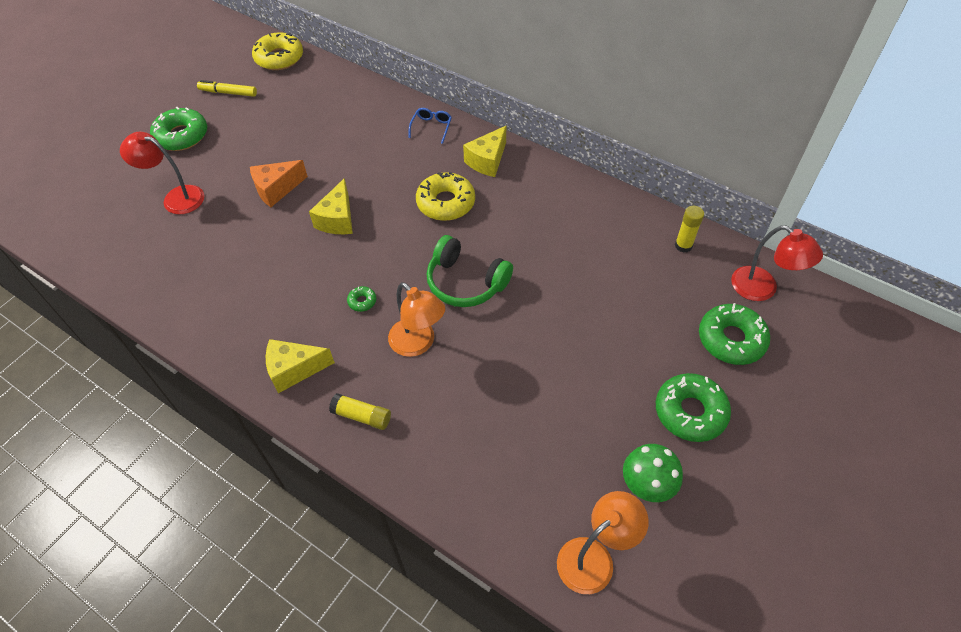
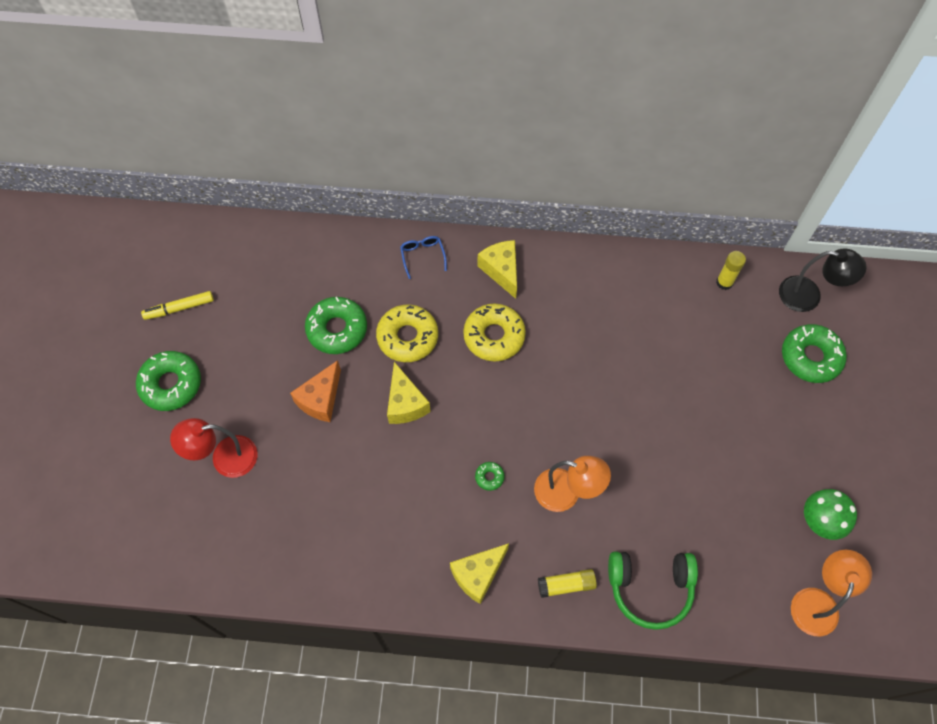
camera: 30 degrees left, 10 degrees up
yellow donut [252,32,303,70] -> yellow donut moved to [376,304,438,362]
green headphones [426,235,513,307] -> green headphones moved to [608,551,698,630]
yellow cheese [463,126,506,177] -> yellow cheese turned 150 degrees clockwise [477,240,517,299]
green donut [656,373,731,442] -> green donut moved to [305,297,367,354]
red lamp [731,225,823,301] -> black lamp [779,248,867,312]

